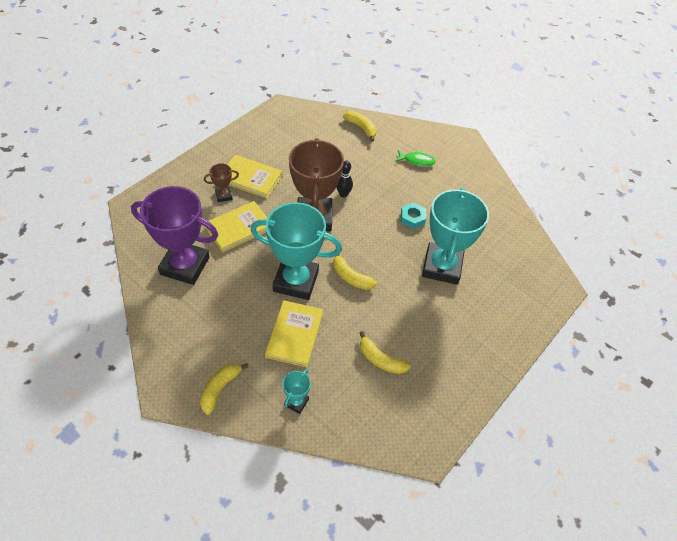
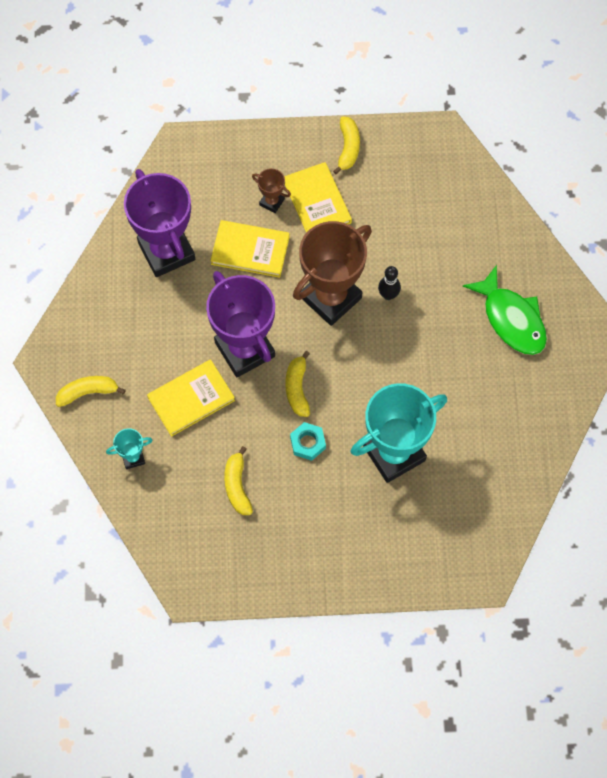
camera: 50 degrees right, 15 degrees up
turquoise trophy [251,202,342,300] -> purple trophy [206,271,275,377]
yellow banana [343,111,376,141] -> yellow banana moved to [333,116,360,174]
green fish [396,150,436,167] -> green fish [463,265,547,355], size x1.84
turquoise nut [401,202,426,229] -> turquoise nut moved to [290,422,326,461]

